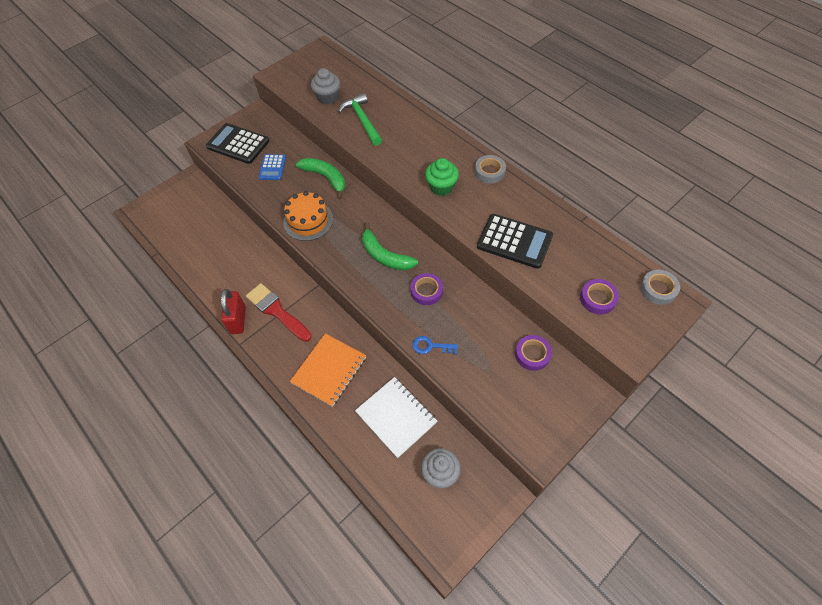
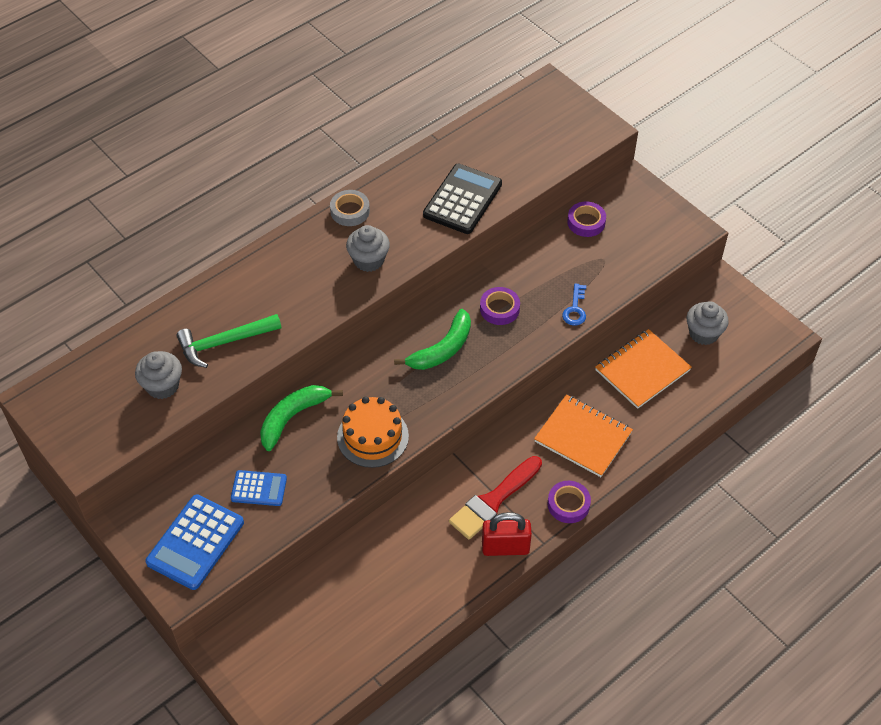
camera: 90 degrees left, 5 degrees down
black calculator [206,123,269,164] -> blue calculator [145,494,244,590]
white notebook [355,377,437,458] -> orange notebook [595,329,692,409]
green cupcake [425,158,459,196] -> grey cupcake [346,225,390,272]
purple tape [580,279,619,314] -> purple tape moved to [548,481,591,523]
grey tape [640,270,680,305] -> none

